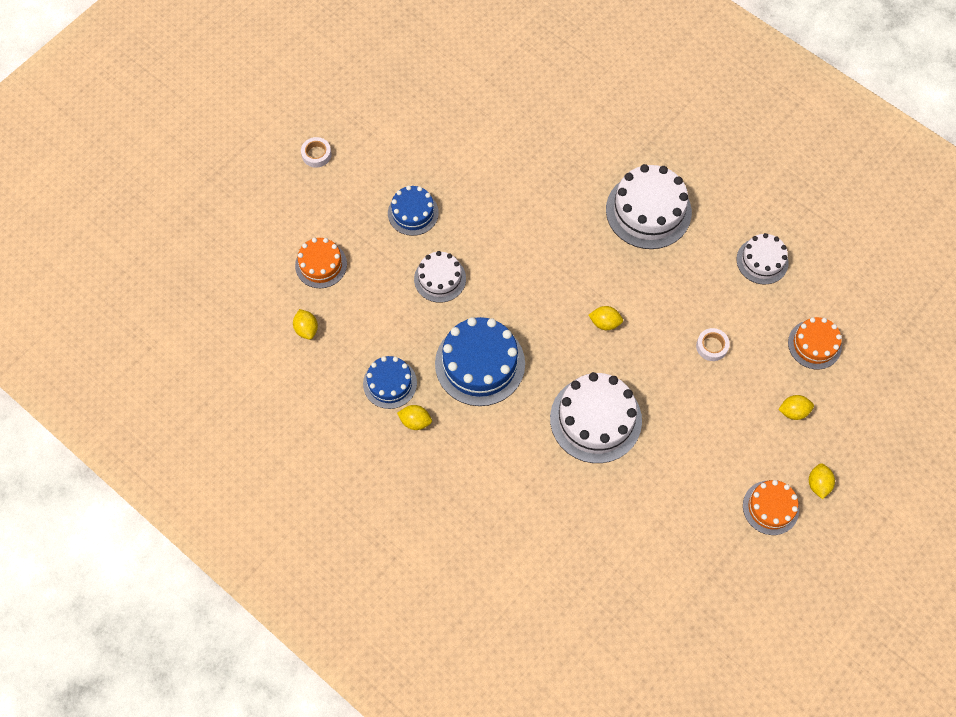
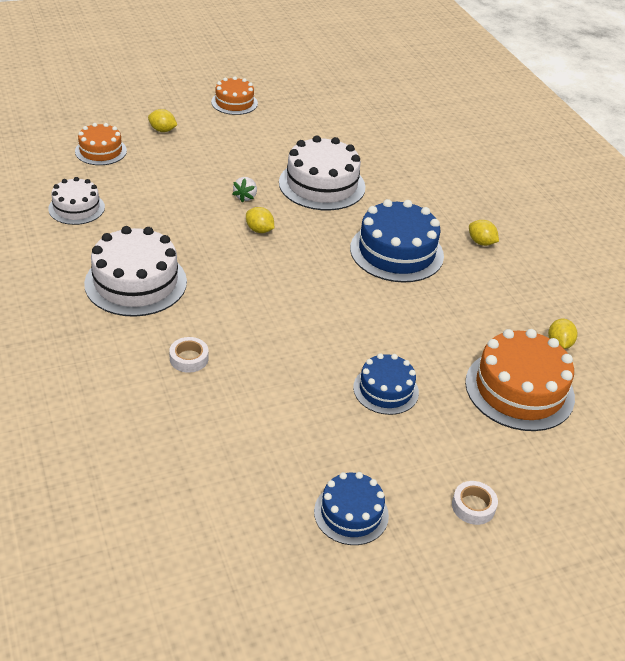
camera: 155 degrees left, 25 degrees down
orange cake [295,238,347,288] -> orange cake [465,329,575,431], size x1.68
blue cake [363,356,417,409] -> blue cake moved to [314,472,389,545]
white cake [414,251,466,303] -> none
white tape [696,328,730,361] -> white tape moved to [169,337,209,373]
yellow lemon [809,463,835,499] -> none
none -> white strawberry [233,177,257,203]

